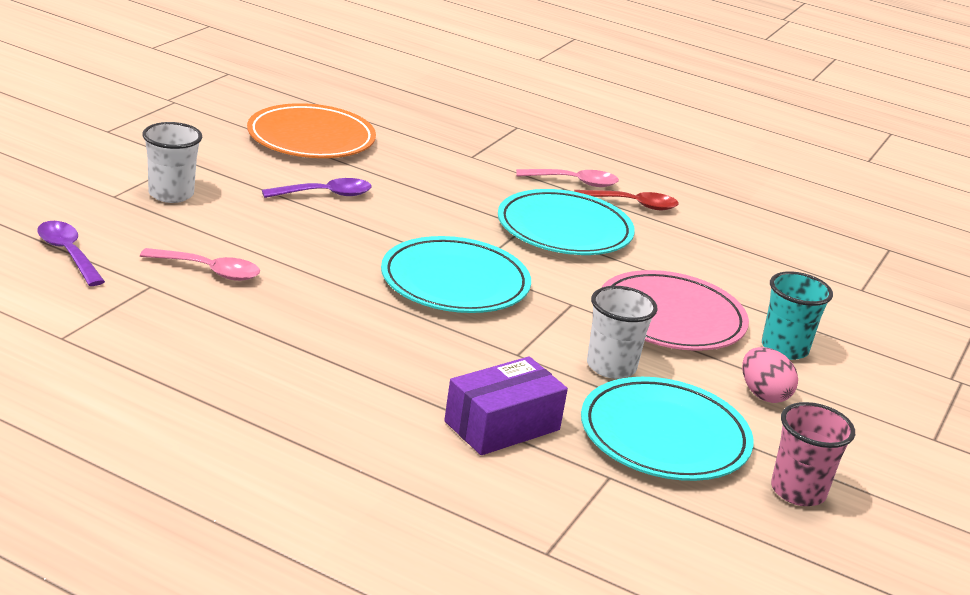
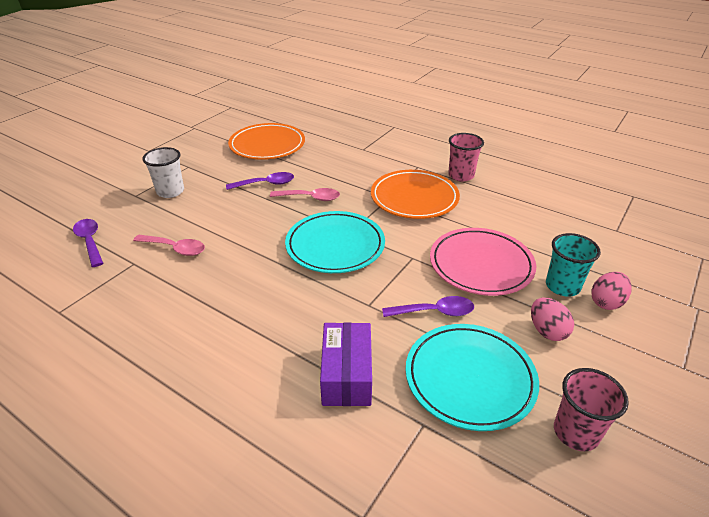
camera: 10 degrees right, 10 degrees up
purple box [444,356,568,455] -> purple box turned 60 degrees counterclockwise [320,322,372,406]
turquoise plate [498,189,635,255] -> orange plate [371,170,460,219]
pink spoon [516,169,619,187] -> pink spoon moved to [270,188,340,201]
red spoon [574,190,679,210] -> pink cup [448,133,484,181]
white cup [587,286,658,379] -> purple spoon [382,296,474,317]
none -> pink egg [591,272,632,310]

